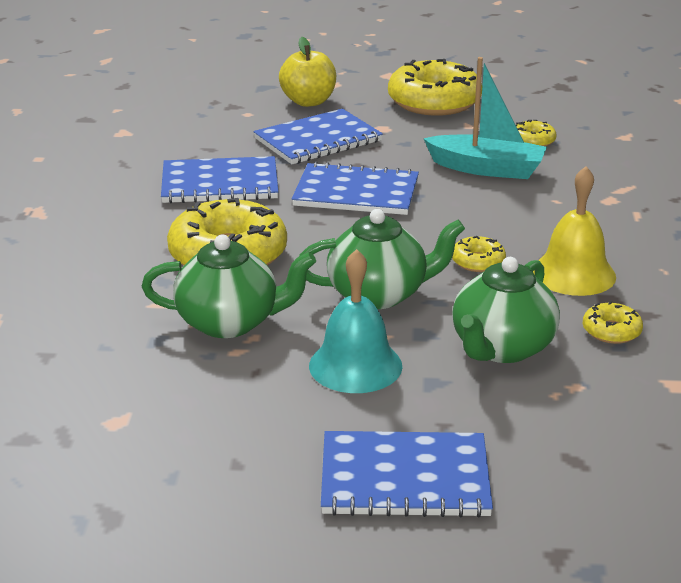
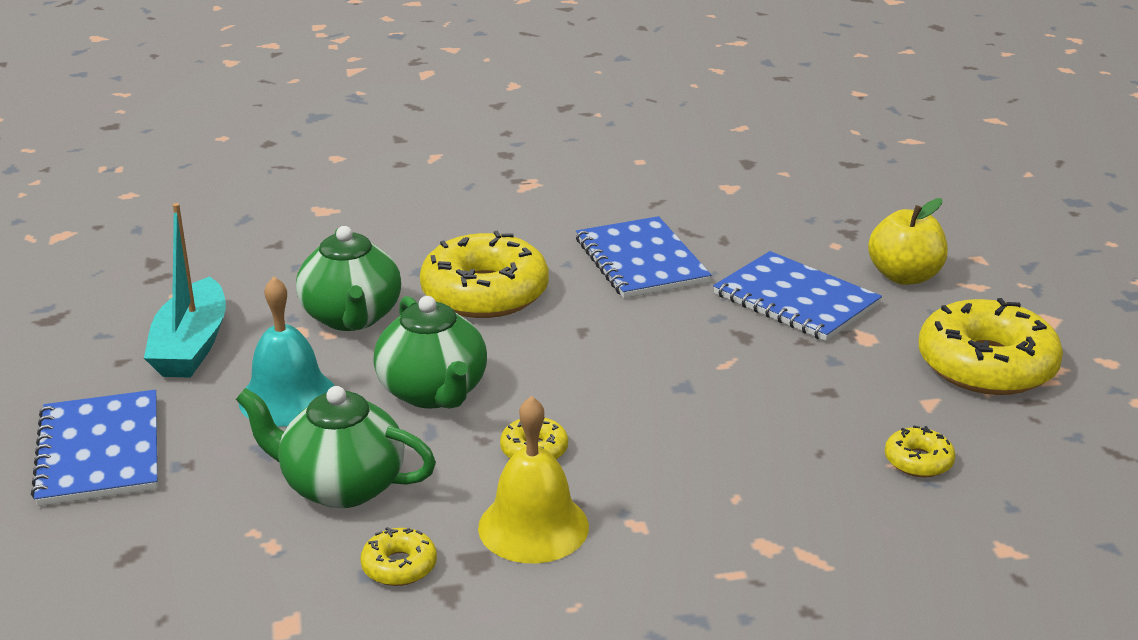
camera: 75 degrees right, 0 degrees up
blue notebook [291,162,419,215] -> none
turquoise boat [423,57,547,179] -> turquoise boat moved to [144,203,226,378]

